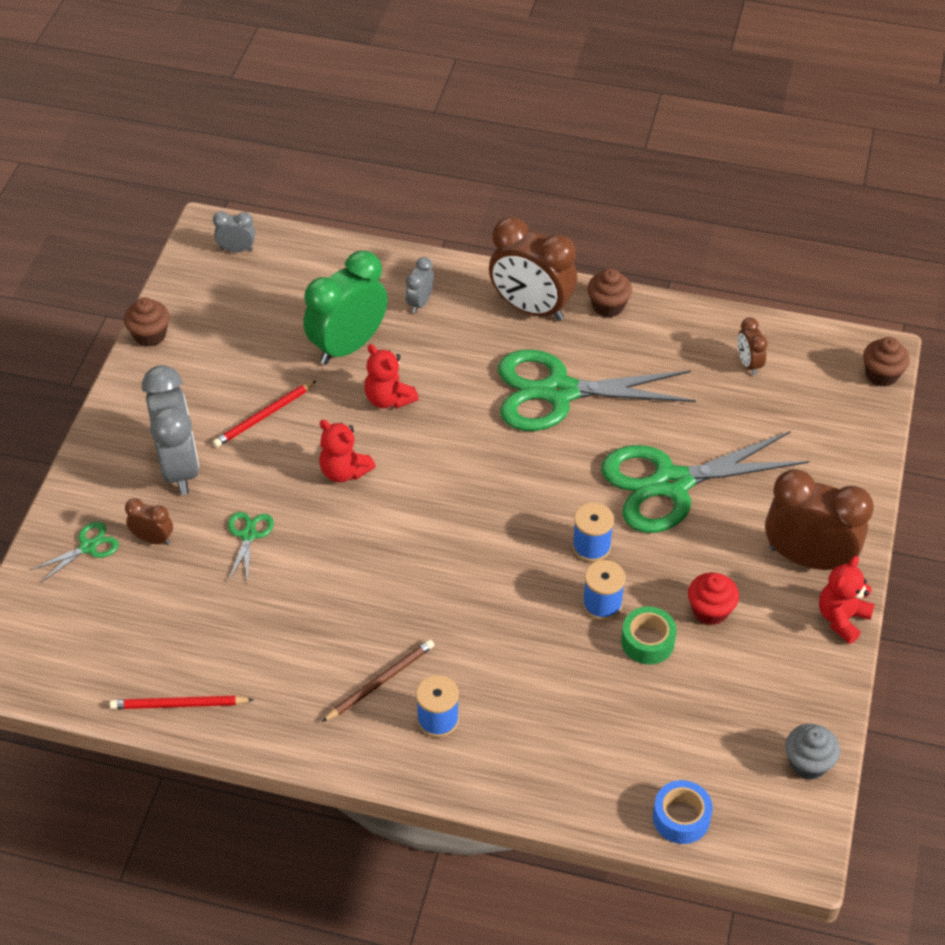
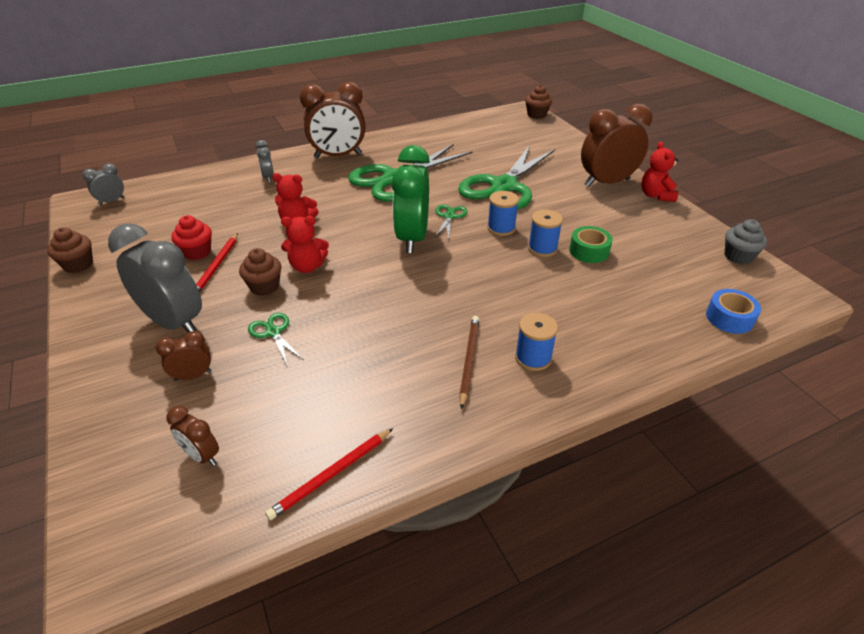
camera: 40 degrees left, 10 degrees down
green scissors [31,522,119,583] -> green scissors moved to [435,204,468,240]
green clock [303,250,388,365] -> green clock moved to [392,145,430,253]
brown cupcake [587,269,632,317] -> brown cupcake moved to [239,248,282,296]
red cupcake [688,573,739,625] -> red cupcake moved to [171,215,212,260]
brown clock [737,317,768,376] -> brown clock moved to [166,406,219,466]

